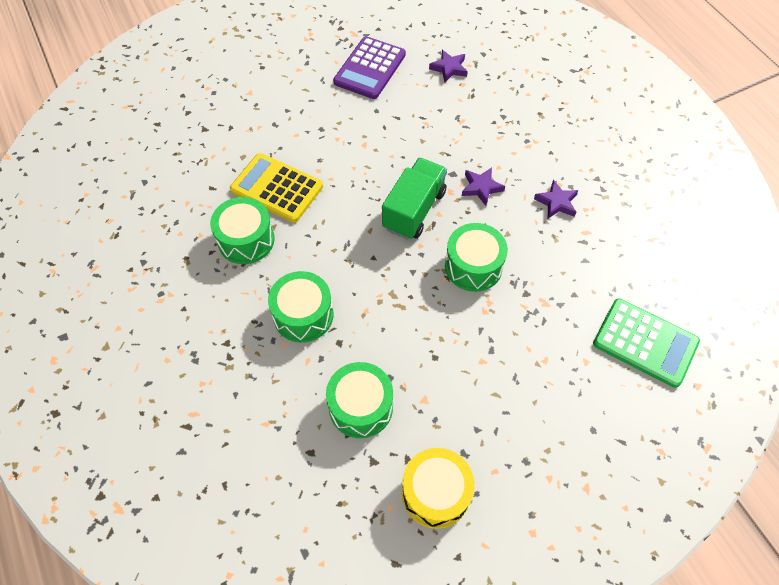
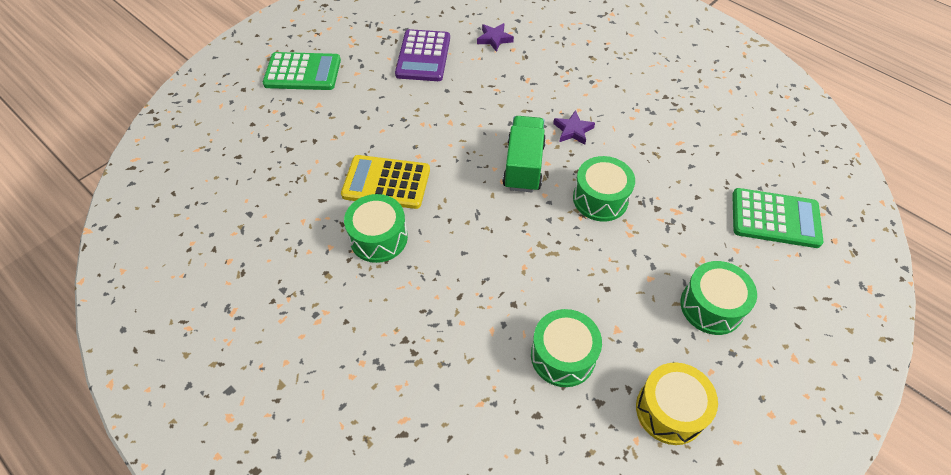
camera: 20 degrees left, 5 degrees down
green drum [268,271,333,343] -> green drum moved to [680,261,757,335]
purple star [534,180,578,219] -> none
none -> green calculator [263,52,341,90]

